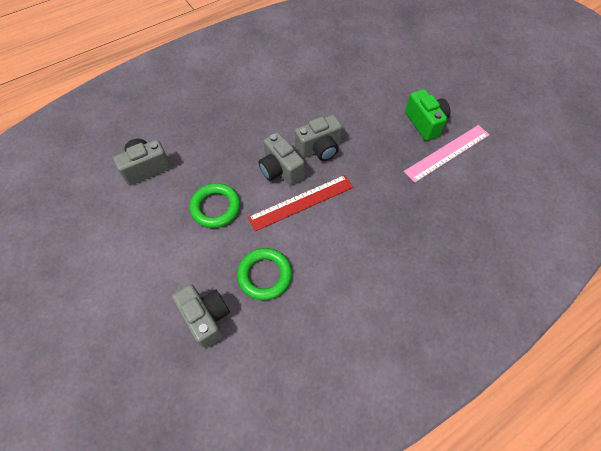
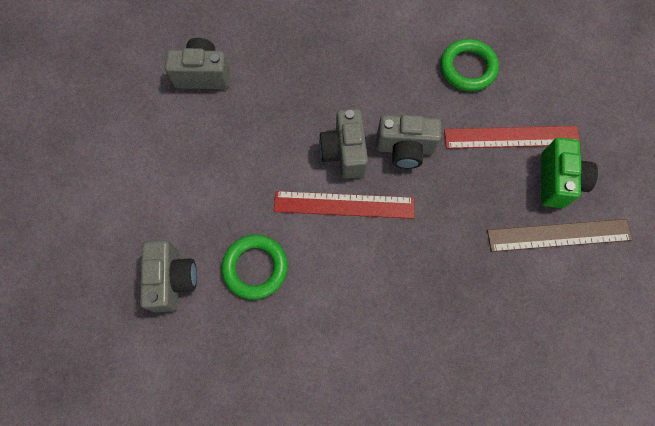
camera: 30 degrees right, 10 degrees up
green ring [190,183,240,228] -> green ring moved to [440,39,499,91]
pink ruler [404,125,490,183] -> brown ruler [487,219,632,252]
none -> red ruler [444,126,580,149]

